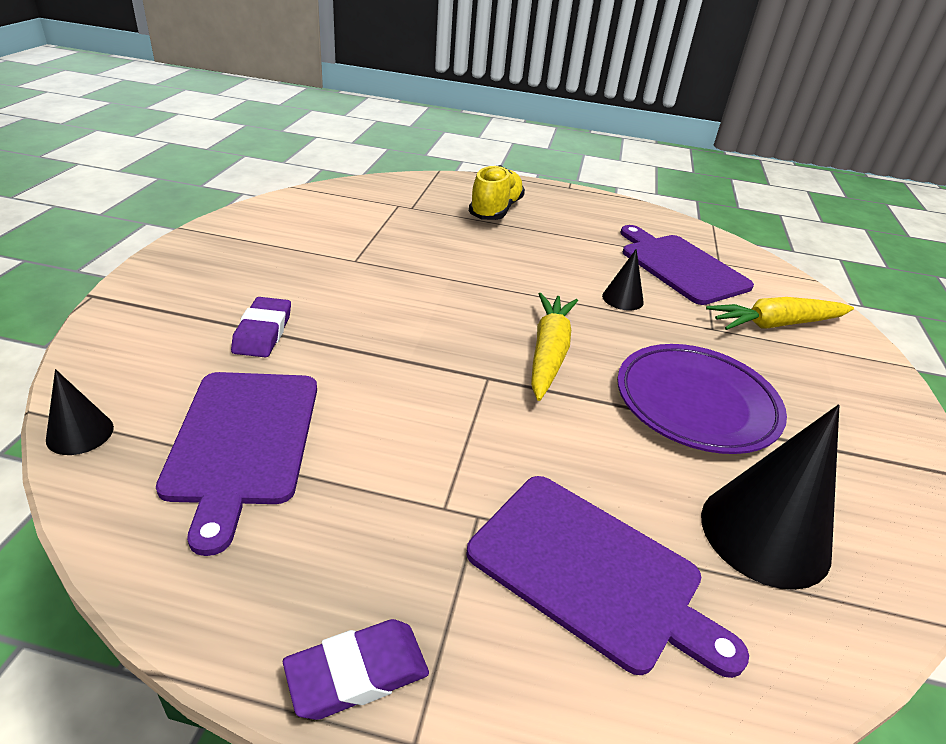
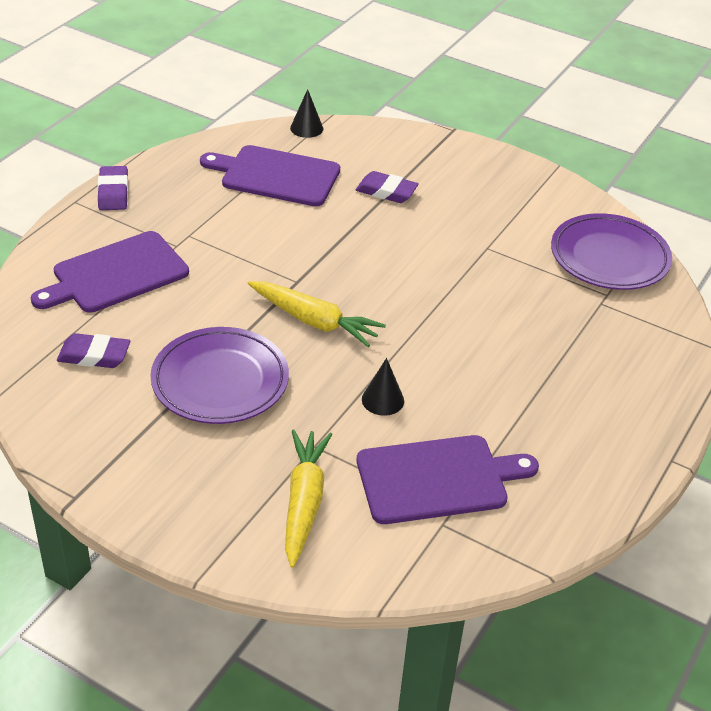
camera: 110 degrees right, 5 degrees up
yellow shoe [469,165,525,220] -> none
black cone [701,405,839,590] -> purple eraser [57,333,131,368]
none -> purple plate [551,213,672,290]

